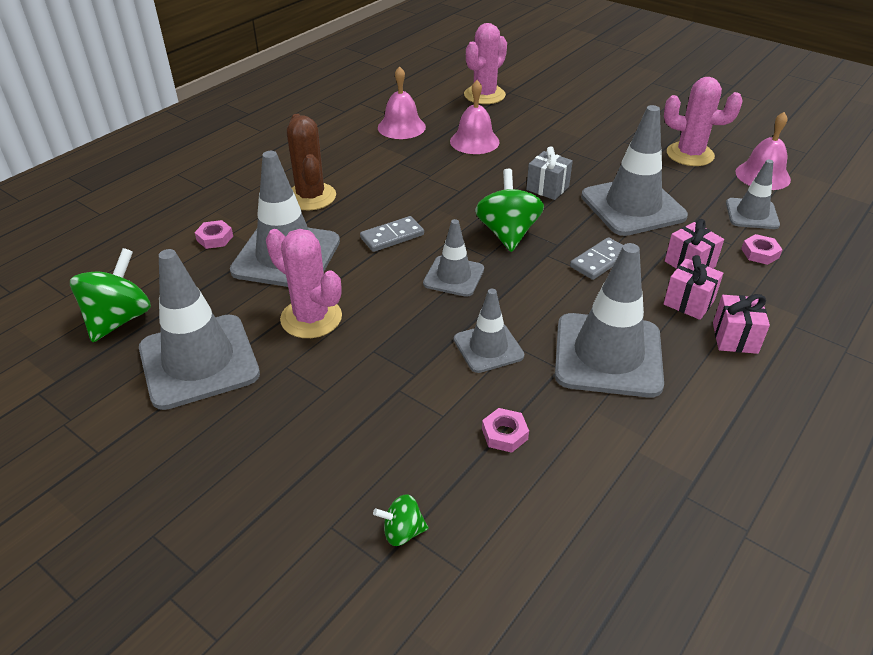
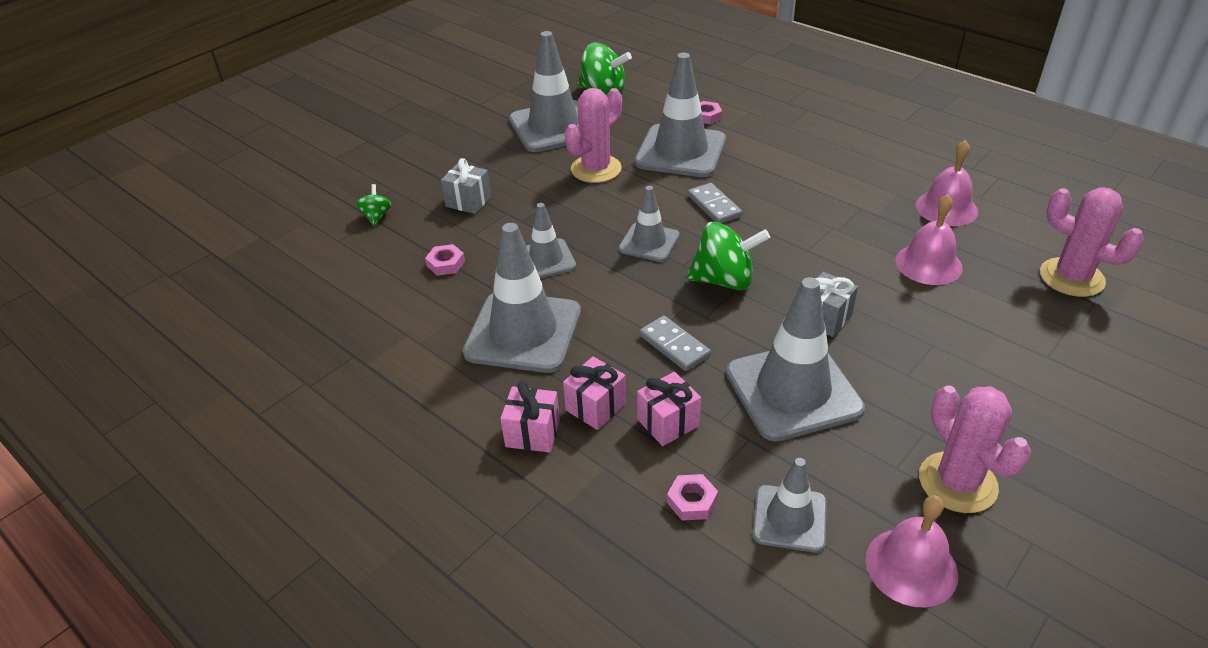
camera: 95 degrees right, 0 degrees up
brown cactus [287,114,336,210] -> none
pink cactus [664,77,742,166] -> pink cactus turned 45 degrees counterclockwise [919,385,1031,513]
none -> grey gift [441,158,491,214]

